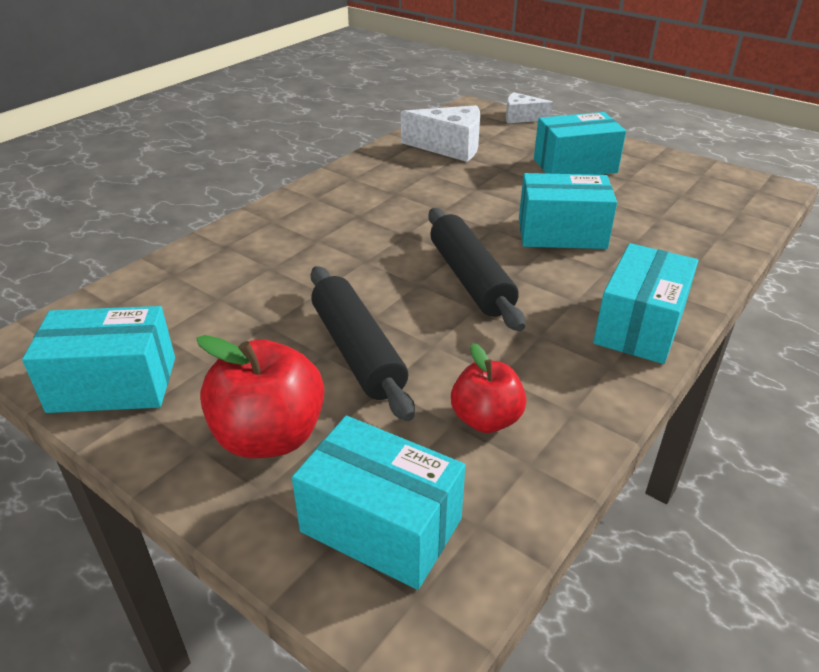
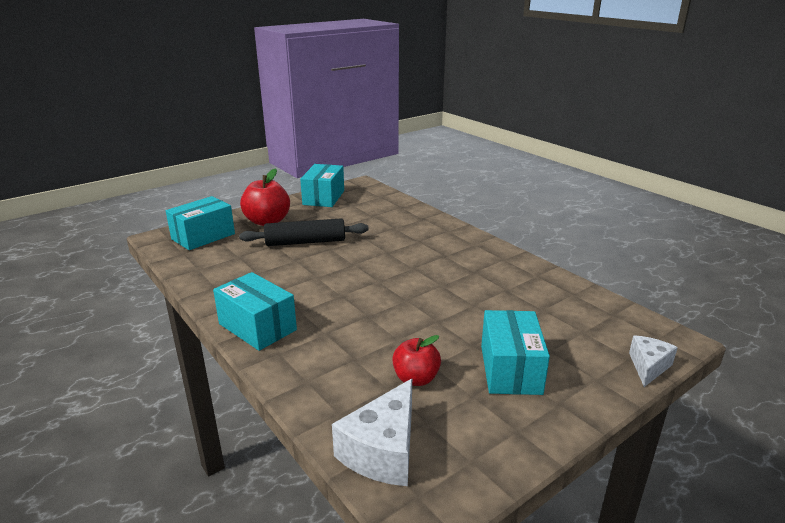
camera: 105 degrees right, 10 degrees down
white cheese [401,105,480,162] -> white cheese moved to [332,379,412,486]
black rolling pin [428,208,525,331] -> none
red apple [451,343,526,433] -> red apple moved to [392,335,441,386]
turquoise box [519,173,617,249] -> none

